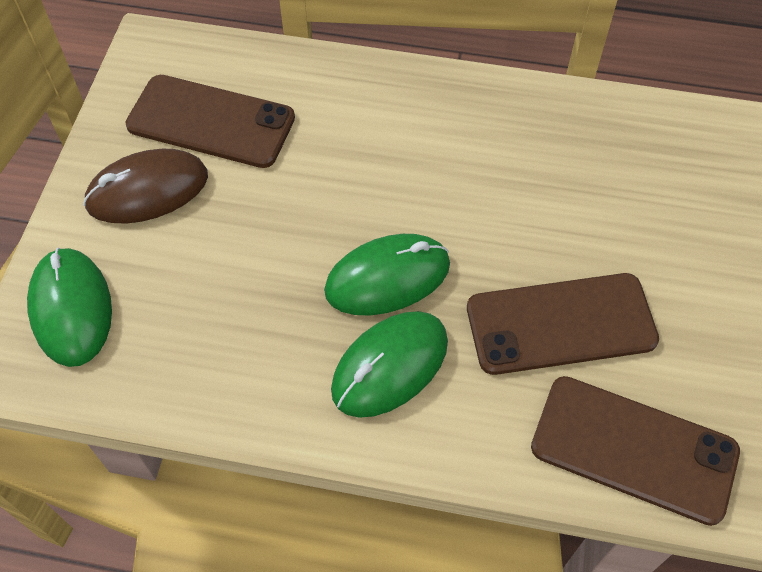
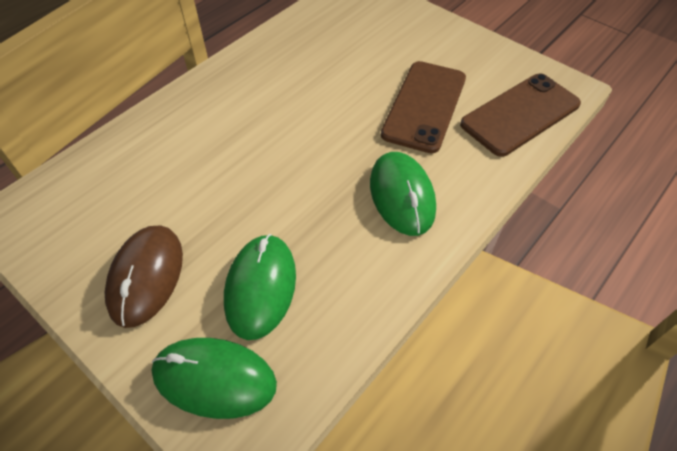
camera: 60 degrees left, 5 degrees down
brown phone [125,75,295,168] -> none
green mouse [324,234,450,315] -> green mouse moved to [224,234,296,340]

